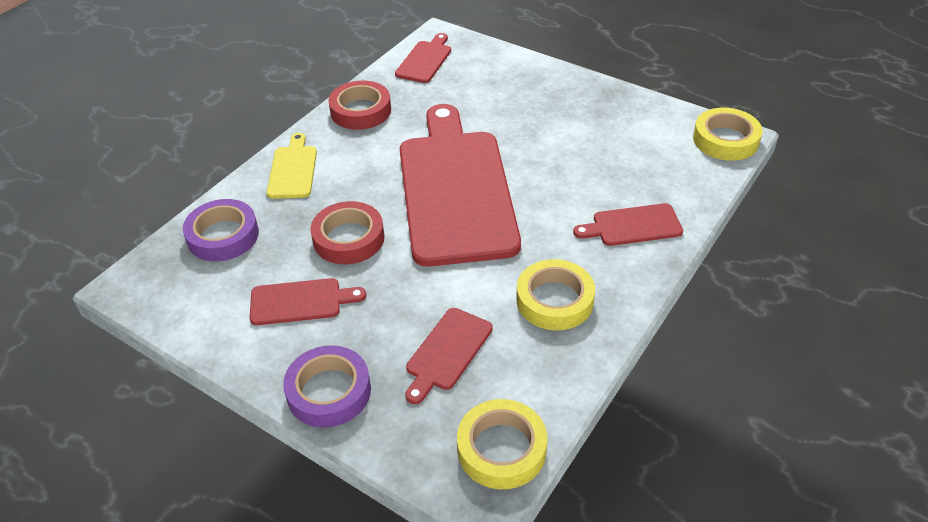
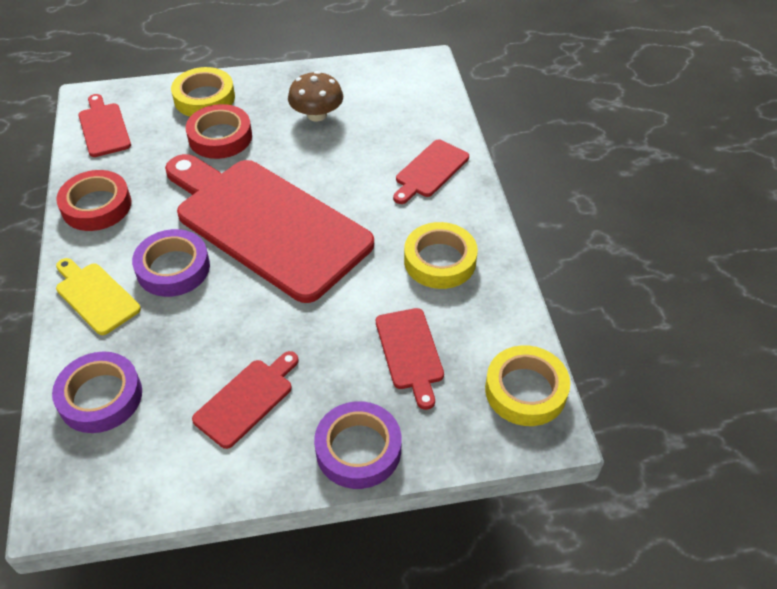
camera: 45 degrees left, 5 degrees up
red tape [310,201,385,264] -> red tape moved to [186,104,252,159]
yellow tape [693,108,763,161] -> yellow tape moved to [171,67,235,117]
none -> purple tape [132,229,210,297]
none -> brown mushroom [288,71,343,122]

